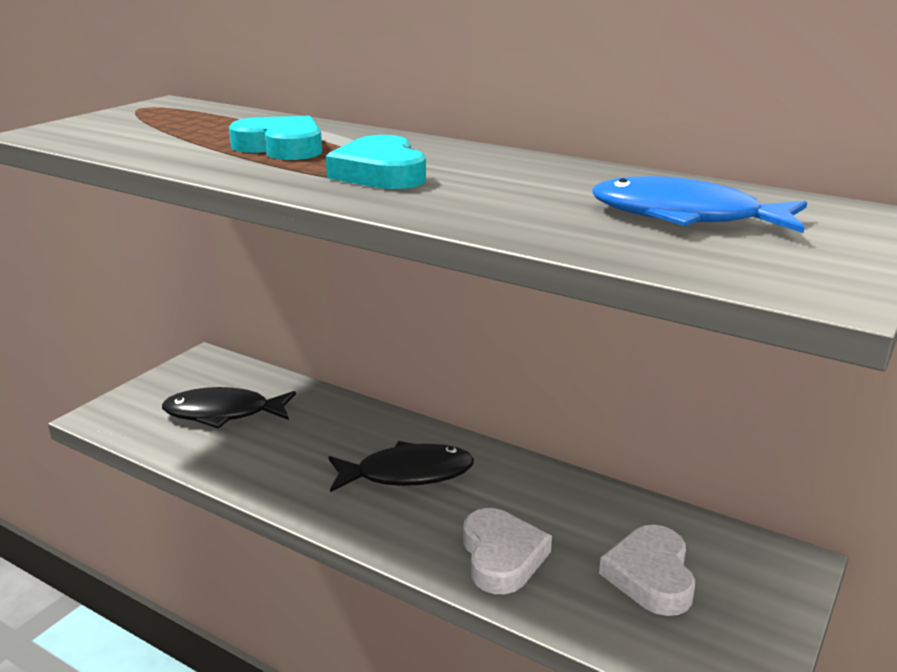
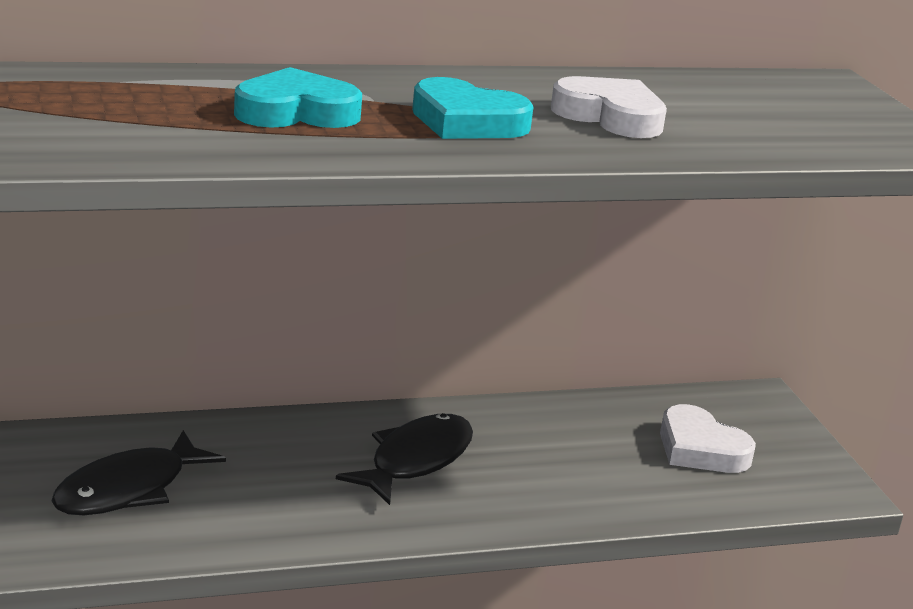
camera: 50 degrees left, 0 degrees up
white heart [463,508,552,594] -> white heart moved to [551,76,667,138]
blue fish [592,176,807,233] -> none

